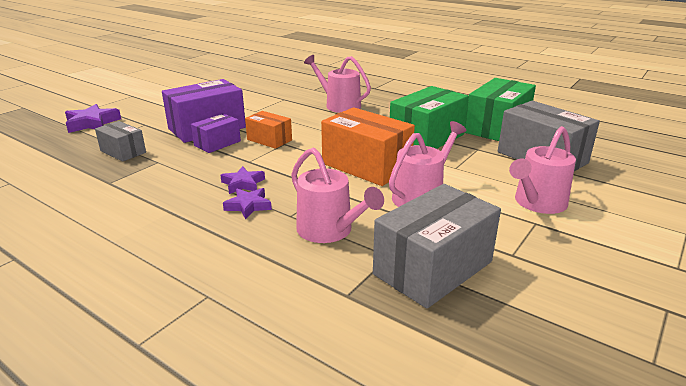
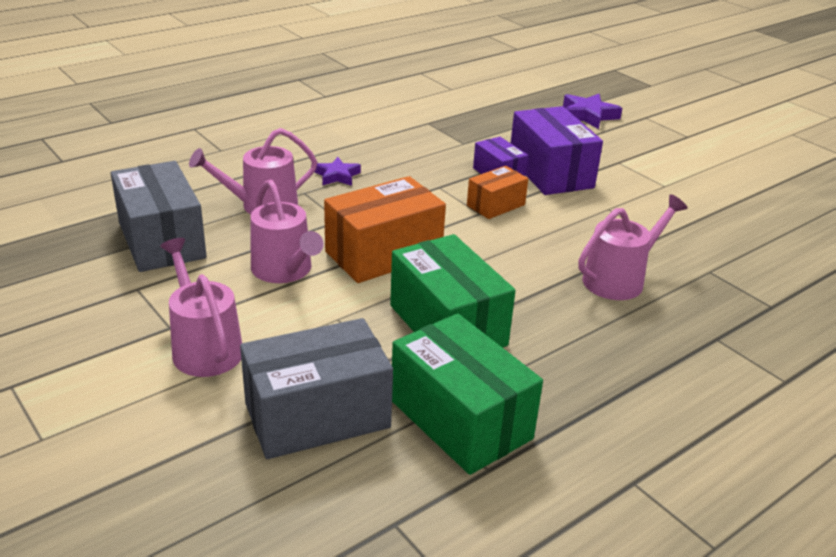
camera: 105 degrees right, 5 degrees up
grey box [95,121,146,162] -> none
purple star [220,166,265,194] -> none

